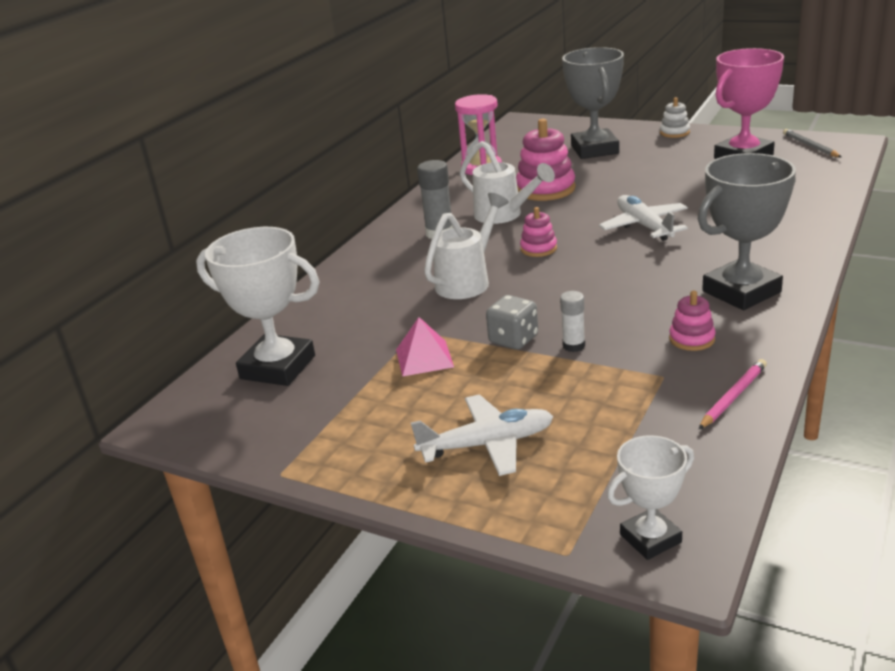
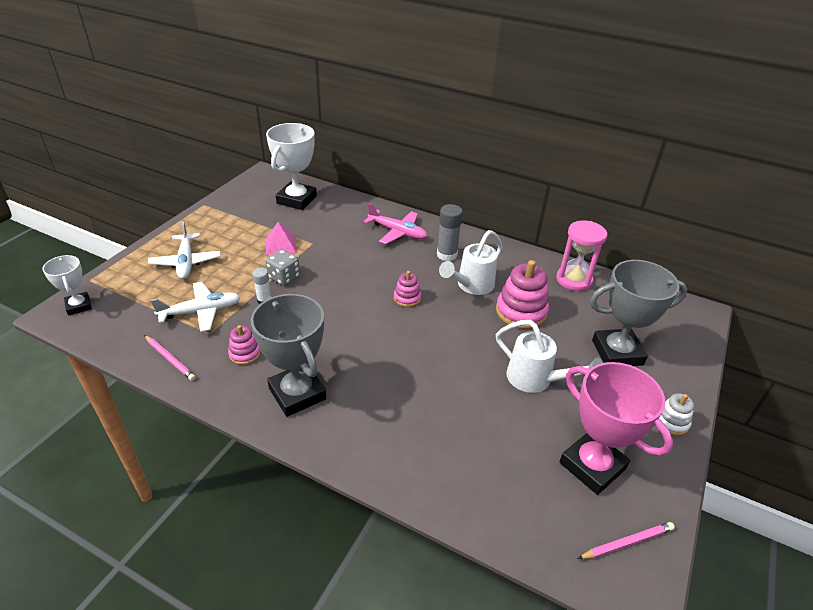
camera: 85 degrees right, 10 degrees up
white watering can [424,193,509,299] -> white watering can moved to [496,320,603,393]
white plane [599,195,688,241] -> white plane moved to [151,282,240,332]
grey pencil [783,129,842,157] -> pink pencil [578,522,675,559]
none -> pink plane [364,203,428,244]

